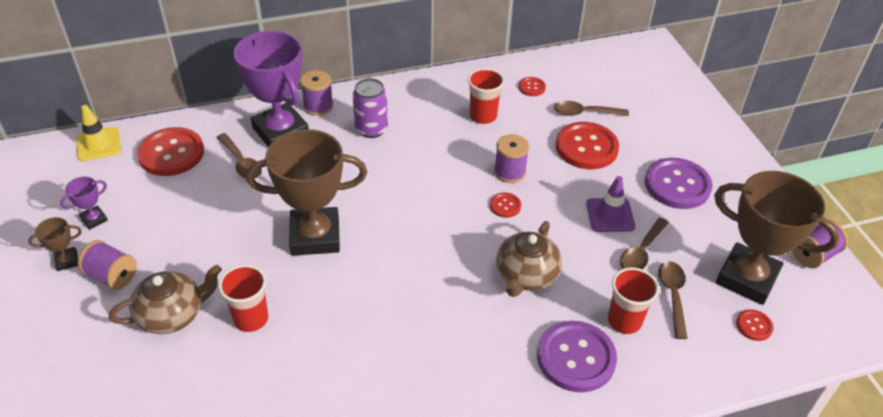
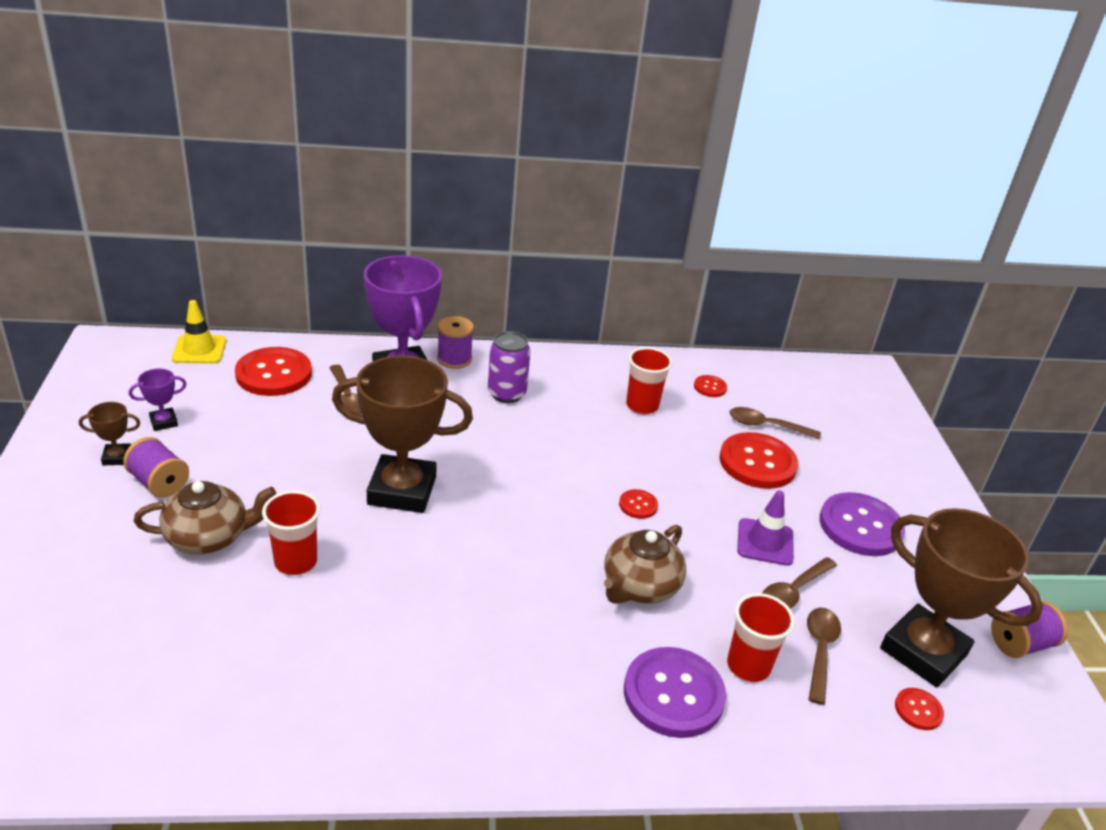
camera: 10 degrees right, 10 degrees down
purple spool [494,134,529,183] -> none

